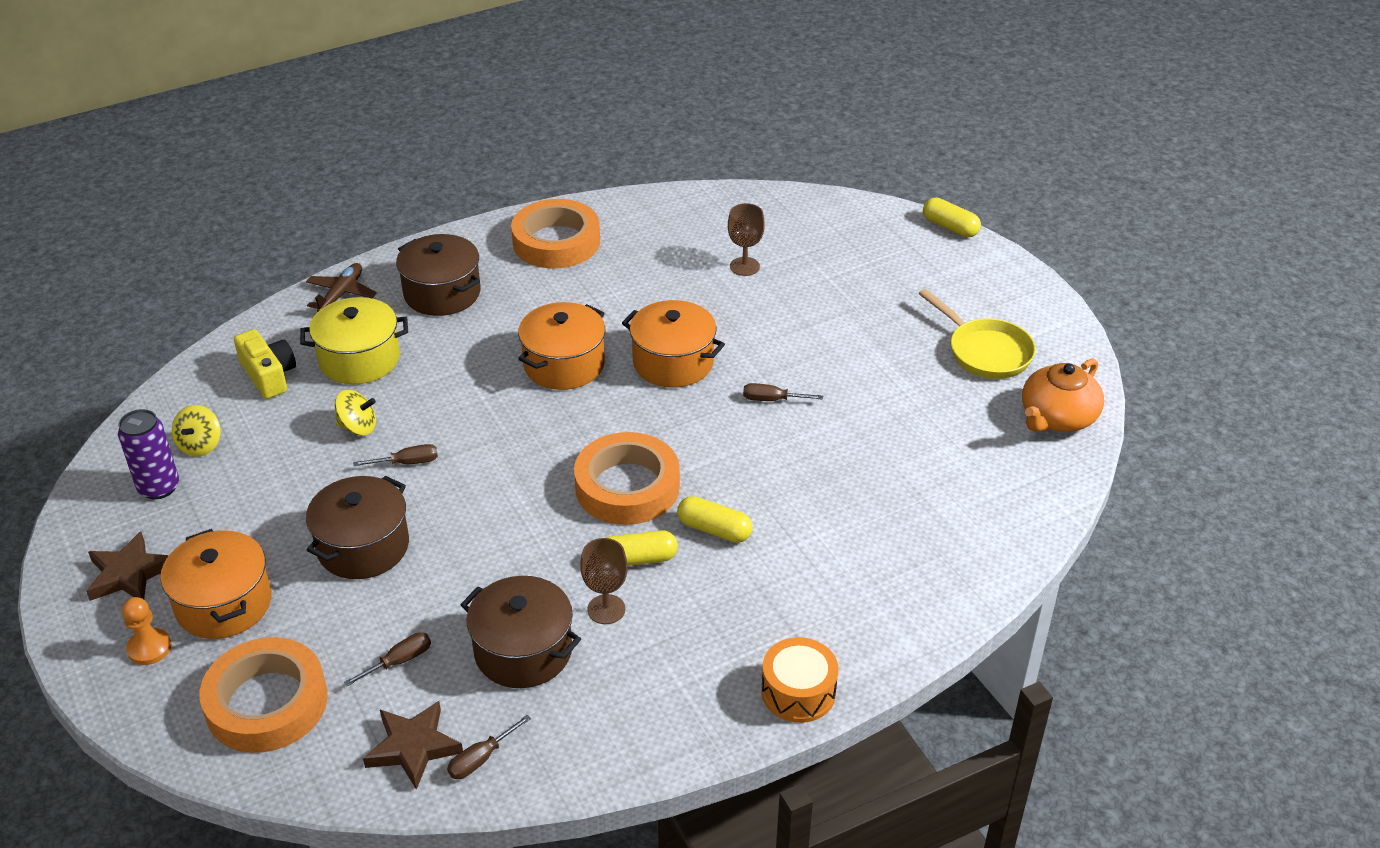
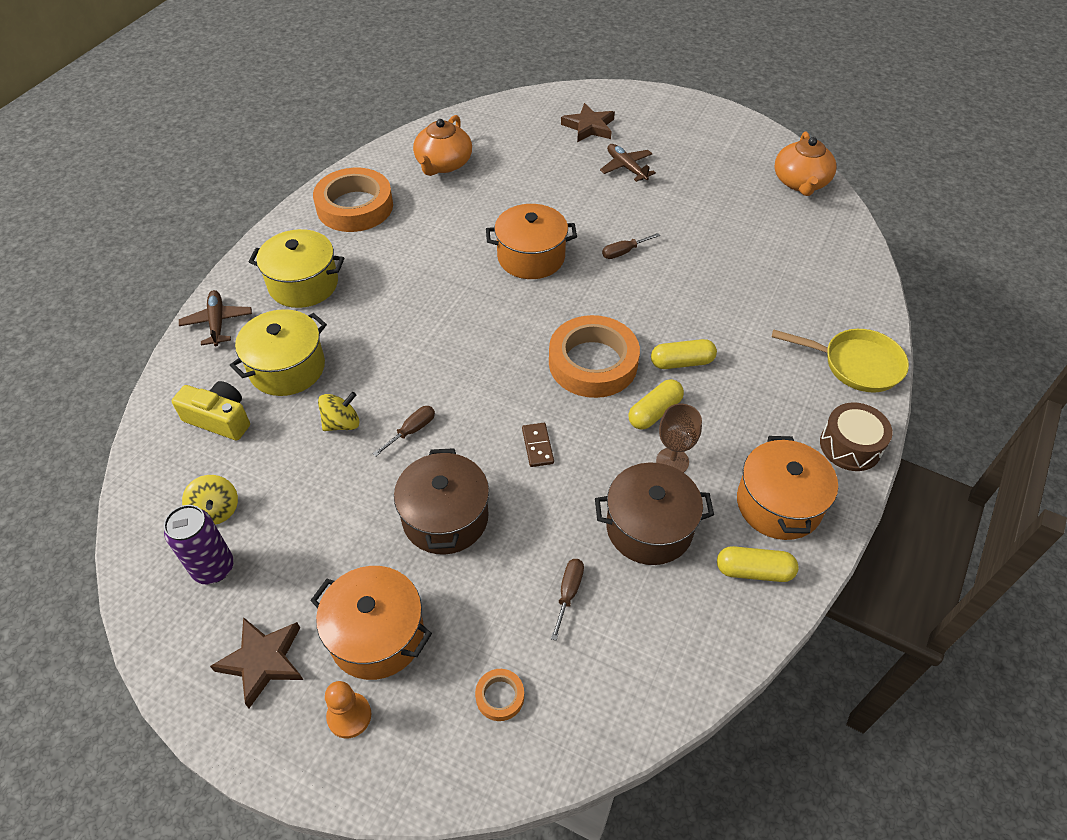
camera: 35 degrees left, 10 degrees up
orange tape [200,637,328,753] -> orange tape [475,669,524,721], size x0.41
brown star [363,701,463,790] -> brown star moved to [561,103,615,142]
brown pot [396,234,481,316] -> yellow pot [249,229,344,308]
brown screwdriver [447,715,531,779] -> none
orange pot [518,302,605,390] -> orange pot moved to [737,436,838,540]
brown goblet [728,203,765,276] -> none
orange drum [761,637,838,723] -> brown drum [820,402,893,471]
yellow pan [918,289,1036,379] -> yellow pan moved to [772,329,909,392]
yellow capsule [923,198,981,237] -> yellow capsule moved to [717,546,798,582]
none -> orange teapot [413,115,472,176]
none -> brown domino [522,423,554,467]
none -> brown plane [600,144,656,182]

